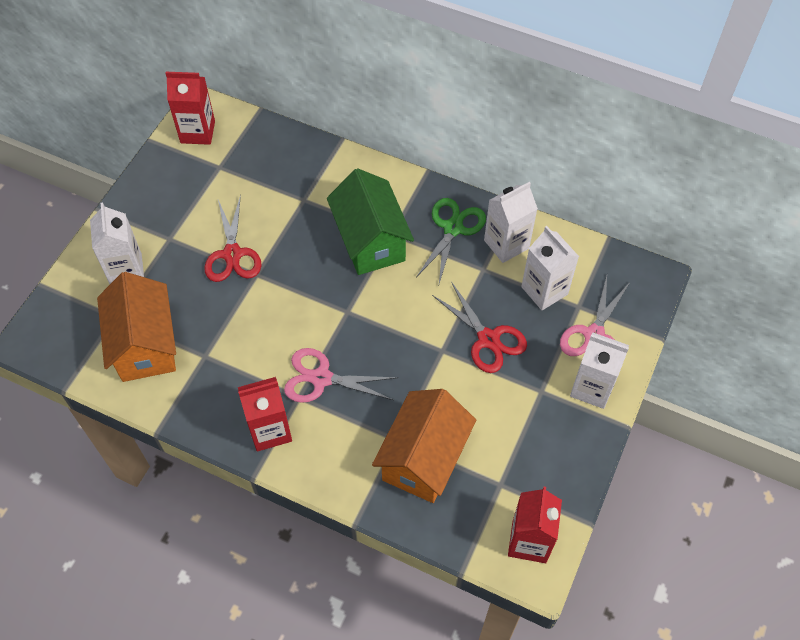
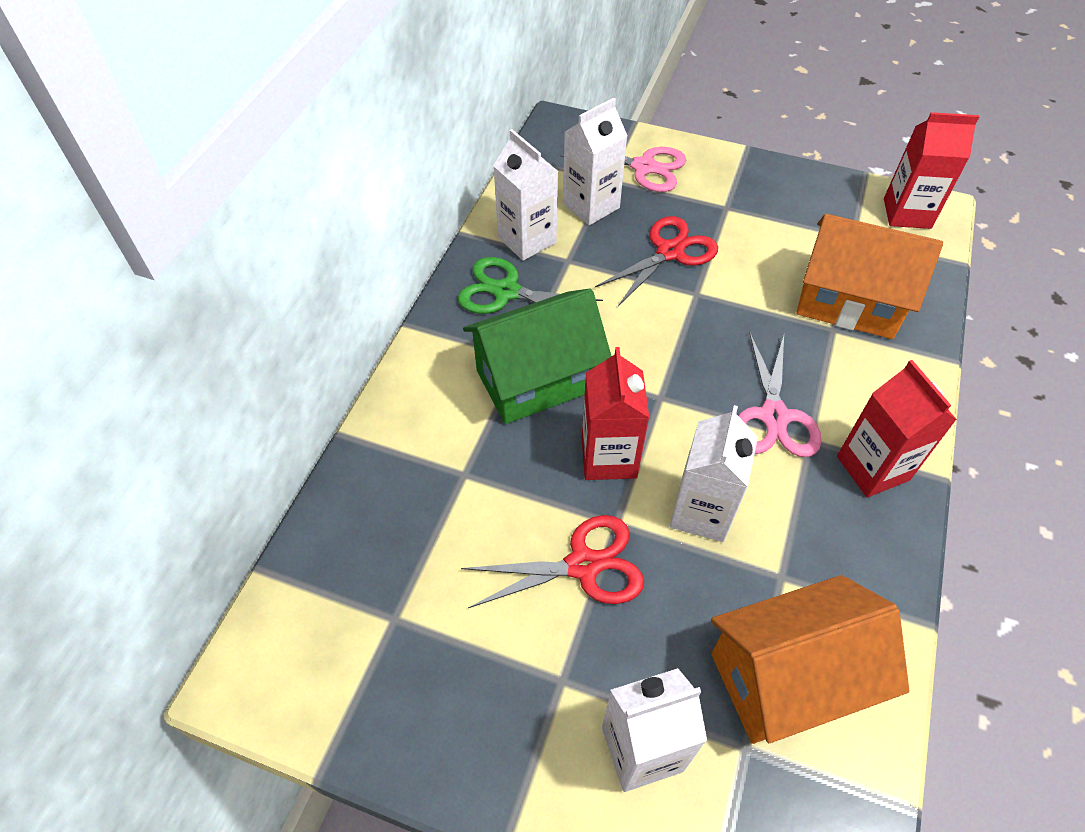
camera: 95 degrees left, 5 degrees down
red carton [165,72,215,145] -> red carton moved to [582,347,649,480]
white carton [570,332,629,409] -> white carton moved to [670,405,758,542]

